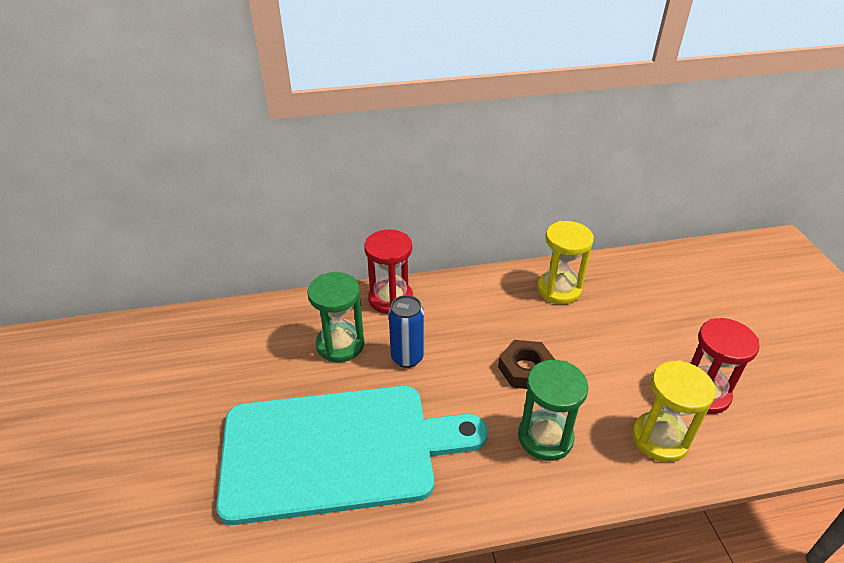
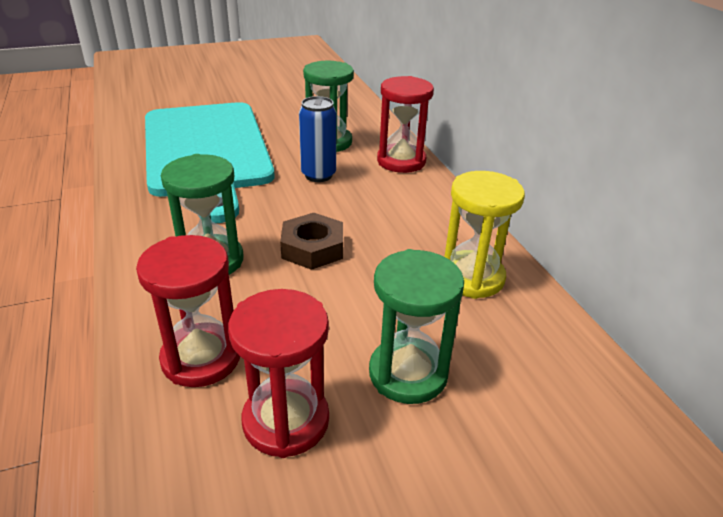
camera: 80 degrees right, 5 degrees down
yellow hourglass [632,360,716,462] -> red hourglass [136,235,240,387]
none -> green hourglass [369,249,464,404]

